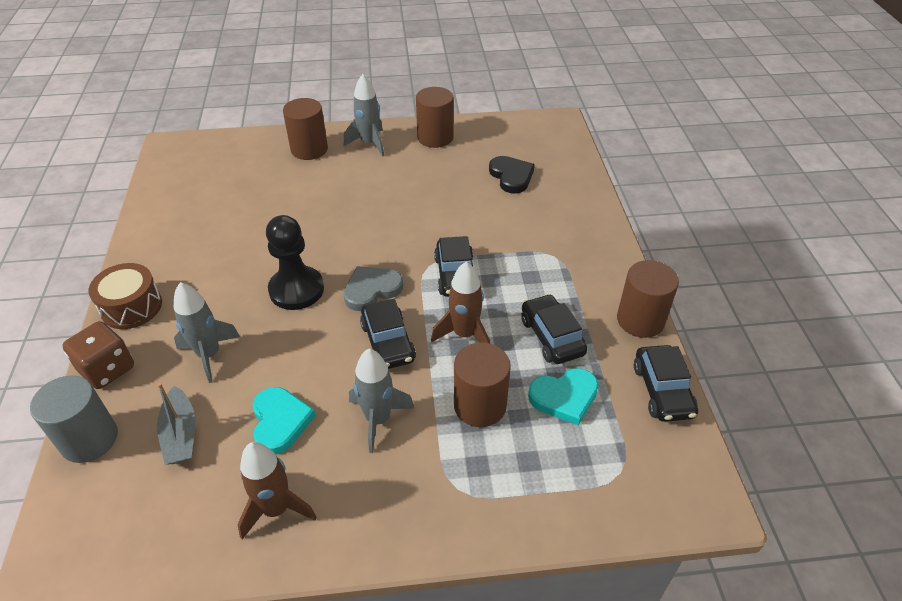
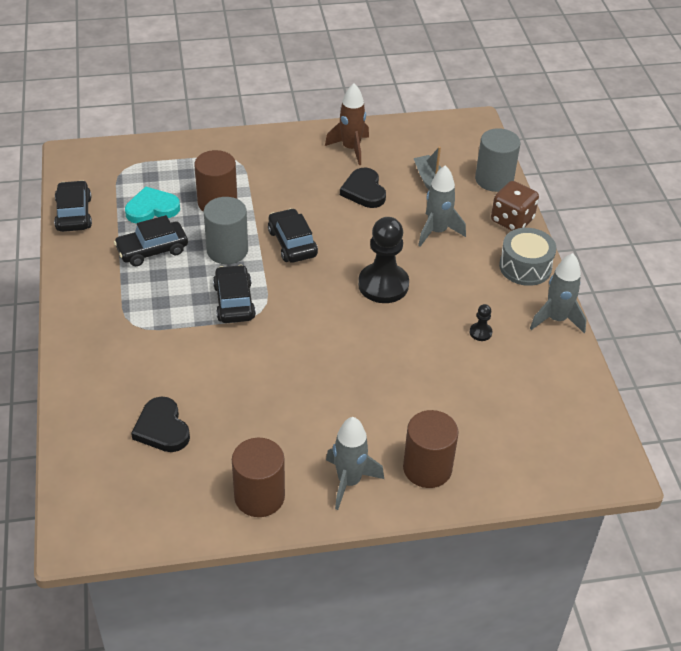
camera: 175 degrees right, 0 degrees up
brown drum [88,263,162,329] -> grey drum [499,228,557,286]
turquoise heart [253,387,316,455] -> black heart [340,168,386,208]
grey heart [343,266,403,311] -> none
grey rocket [349,349,414,453] -> grey rocket moved to [530,253,587,333]
brown rocket [431,261,490,343] -> grey cylinder [204,197,248,264]
black car [521,294,587,364] -> black car turned 90 degrees clockwise [114,215,188,266]
brown cylinder [617,260,679,338] -> none
none -> black pawn [470,304,492,341]

